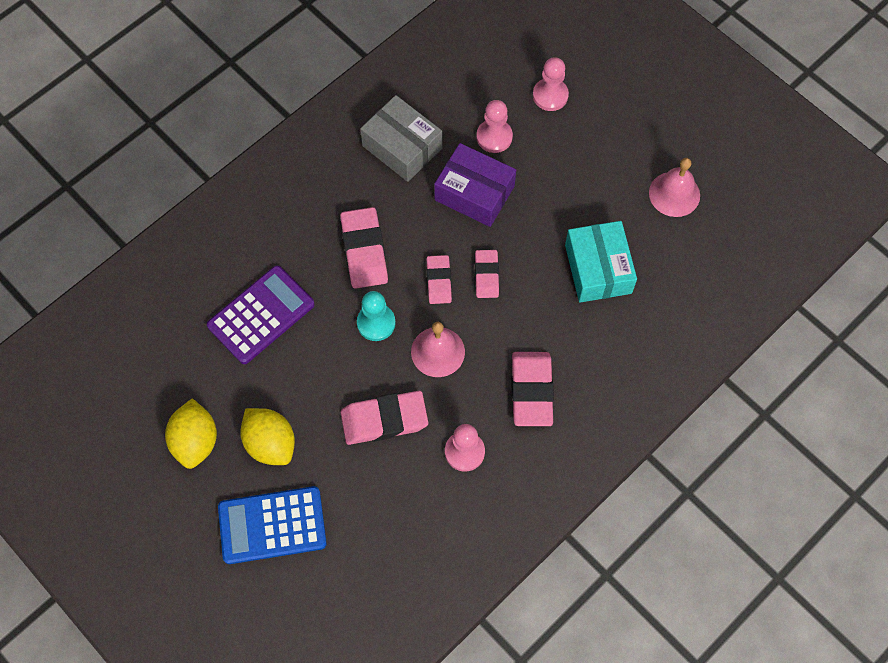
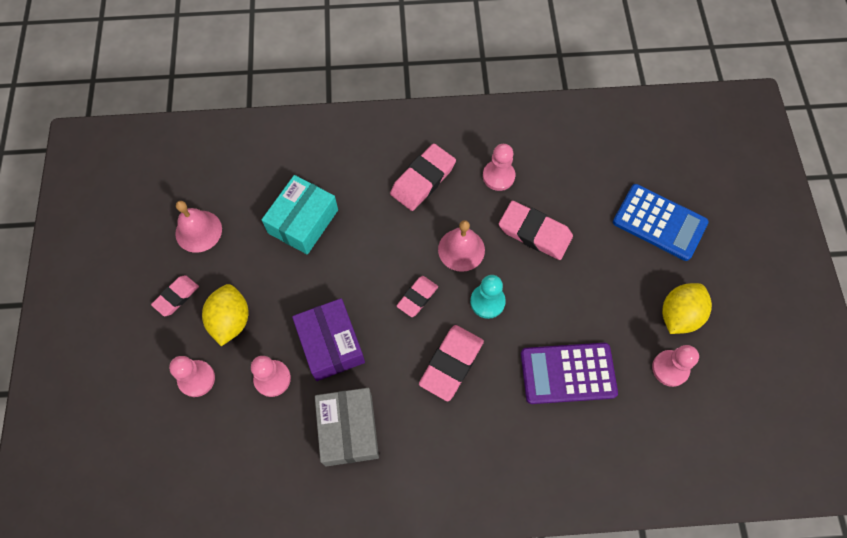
camera: 140 degrees left, 0 degrees up
yellow lemon [240,408,295,465] -> yellow lemon moved to [202,284,249,346]
pink eraser [475,250,499,298] -> pink eraser moved to [151,275,199,316]
none -> pink pawn [652,345,699,387]

